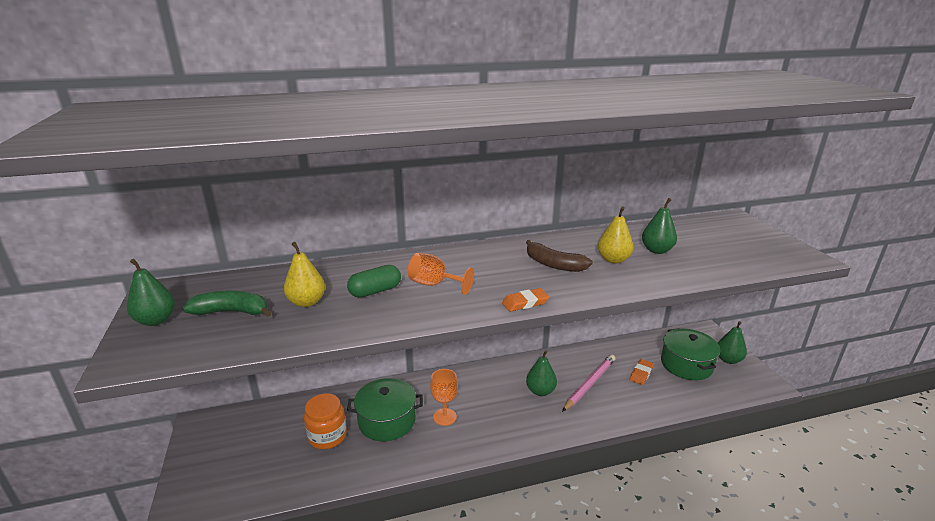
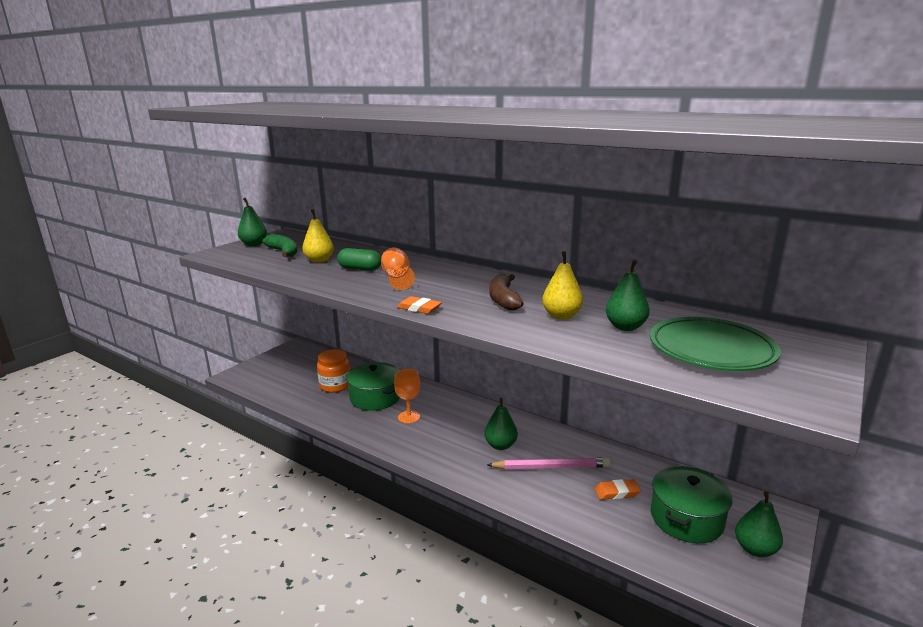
camera: 50 degrees right, 5 degrees down
none -> green plate [650,317,781,371]

